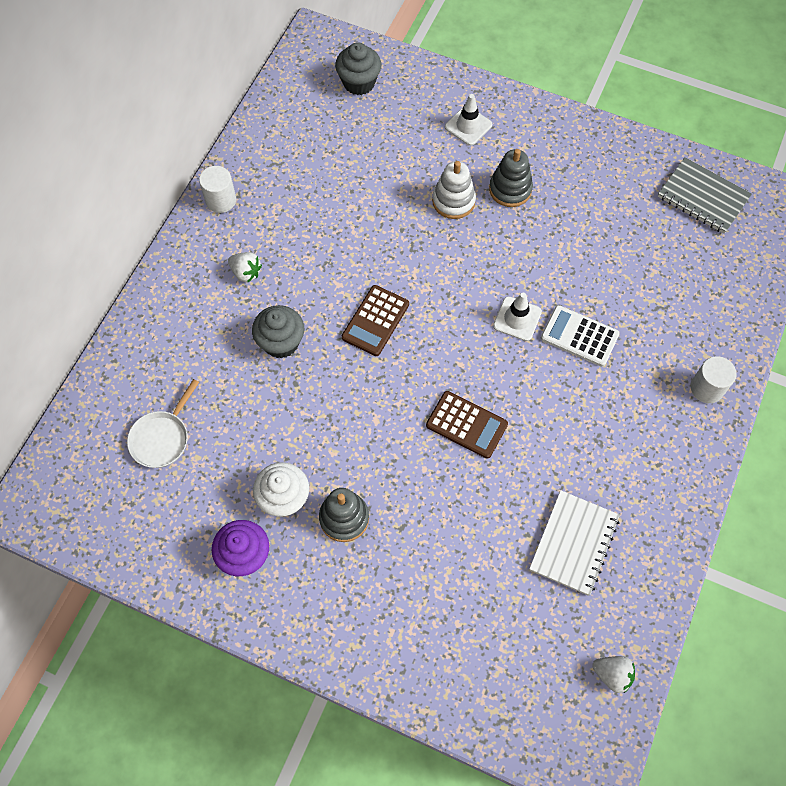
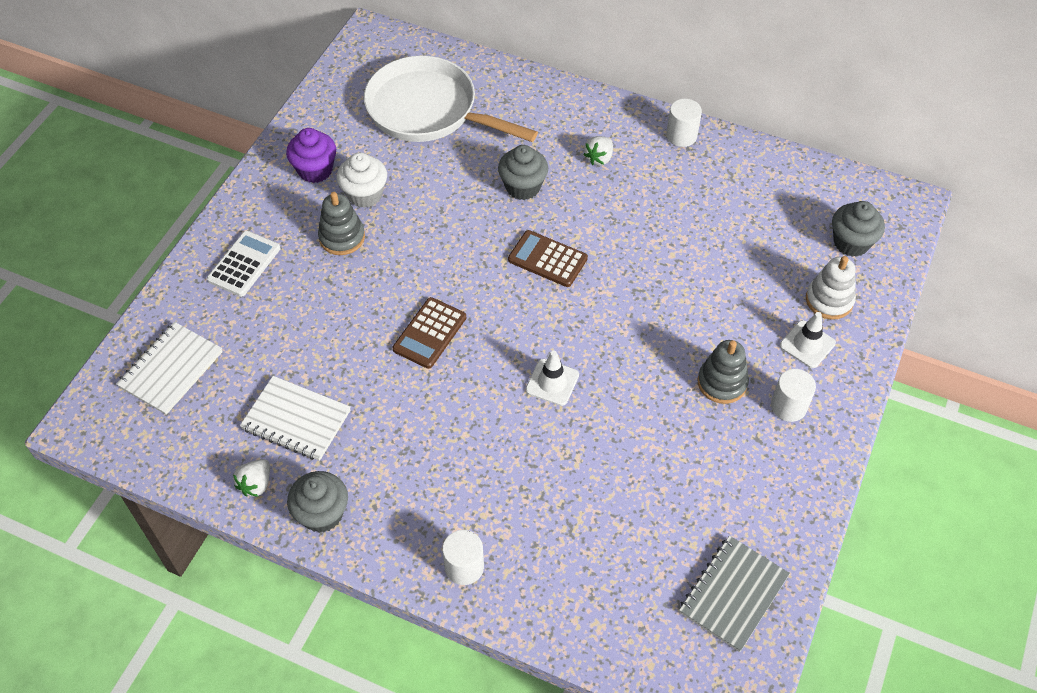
camera: 90 degrees right, 10 degrees down
white pan [127,379,199,468] -> white pan [364,55,538,142], size x2.08
white stacking toy [432,161,476,219] -> white stacking toy moved to [806,256,856,320]
white calculator [541,305,620,367] -> white calculator moved to [207,231,280,297]
white strawberry [592,656,635,693] -> white strawberry moved to [233,459,270,497]
none -> white notebook [116,322,223,415]
none -> grey cupcake [287,471,348,533]
none -> white cylinder [771,369,816,422]

